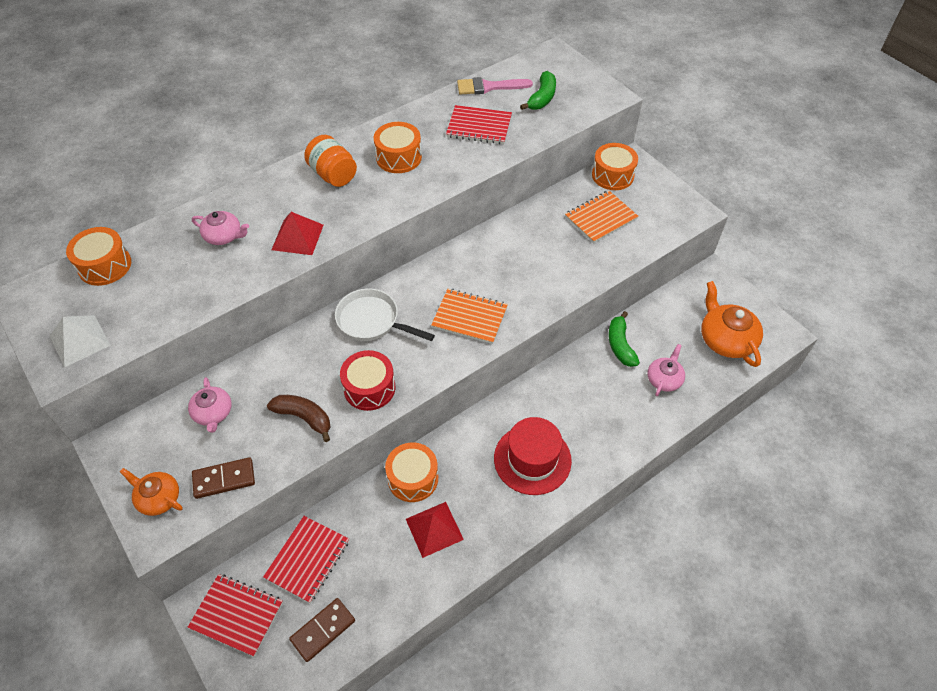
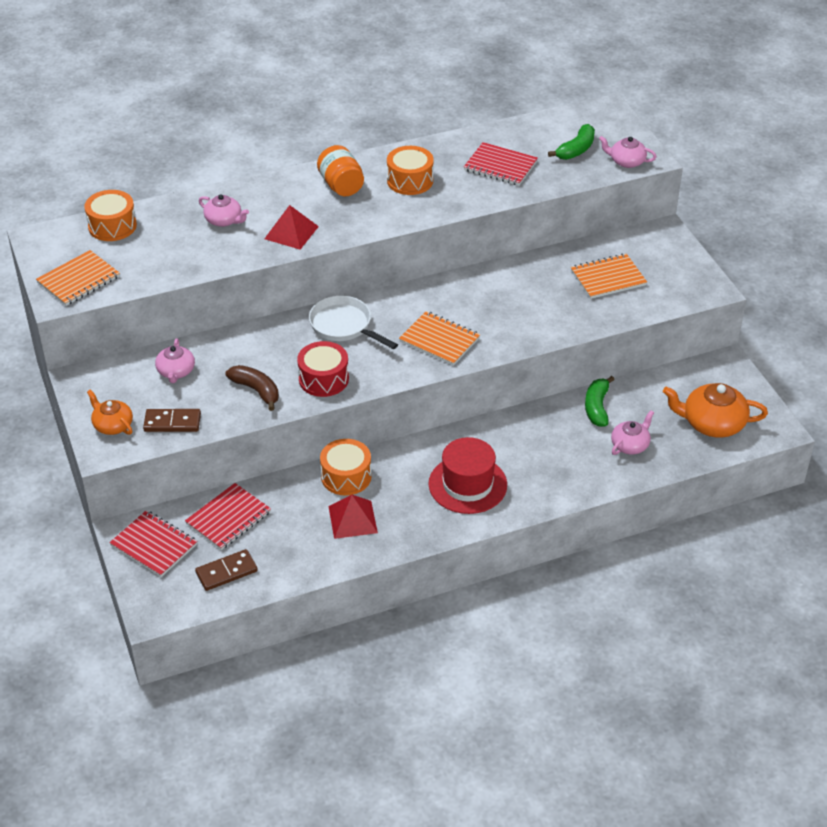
camera: 15 degrees right, 10 degrees down
white pyramid [50,315,111,368] -> orange notebook [36,250,120,306]
pink brush [457,77,533,95] -> none
orange drum [592,143,638,190] -> none
orange teapot [701,281,763,367] -> orange teapot turned 75 degrees counterclockwise [663,383,768,438]
none -> pink teapot [599,136,656,168]

